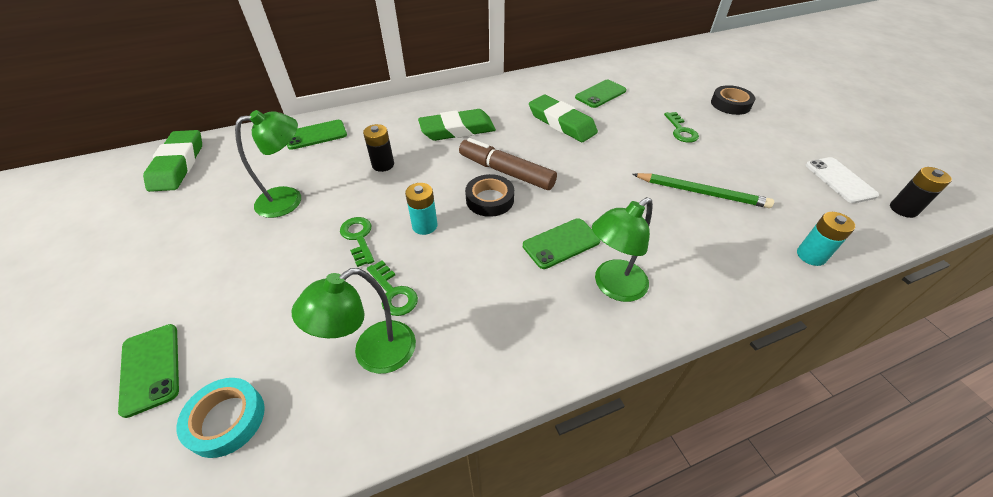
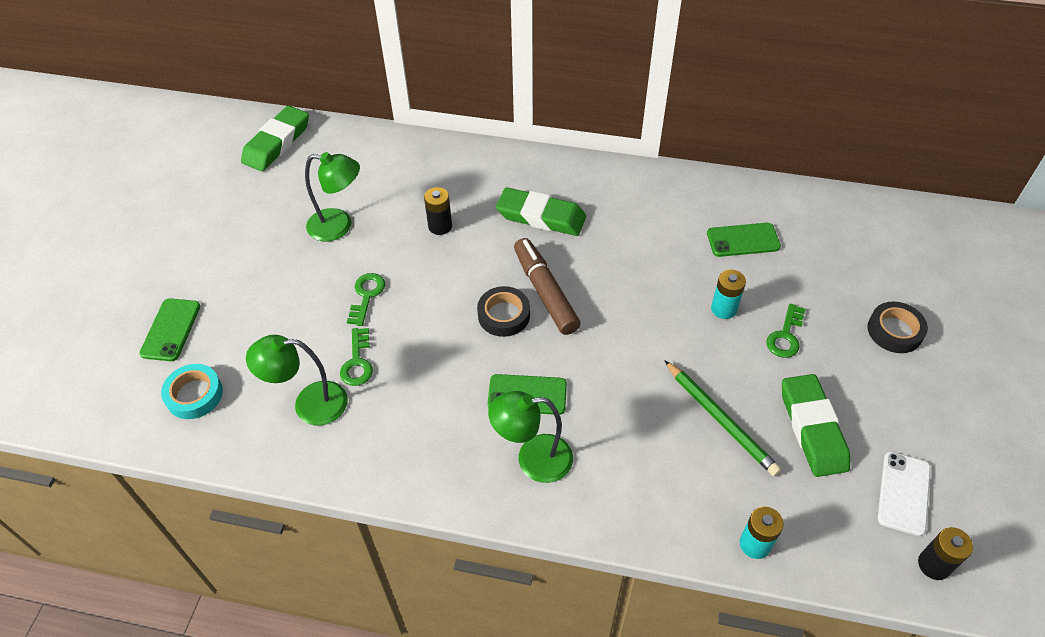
camera: 35 degrees right, 5 degrees up
green phone [287,120,347,150] -> none
turquoise battery [405,183,438,235] -> turquoise battery moved to [711,269,746,319]
green eraser [529,95,598,142] -> green eraser moved to [782,374,850,477]

